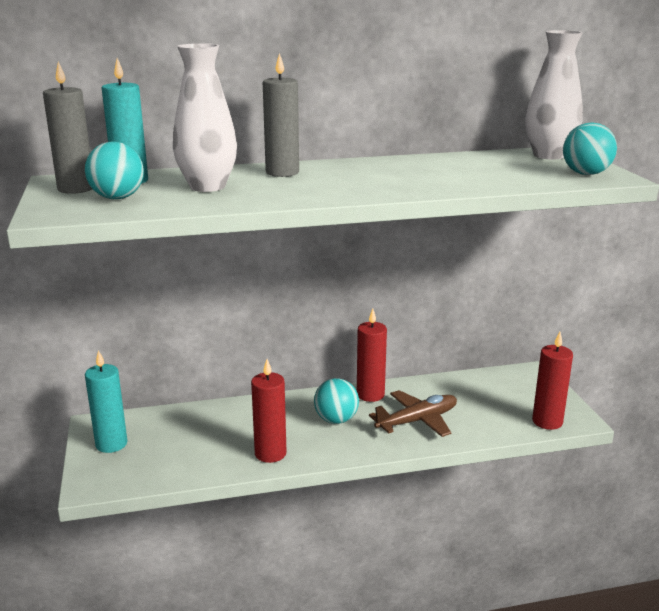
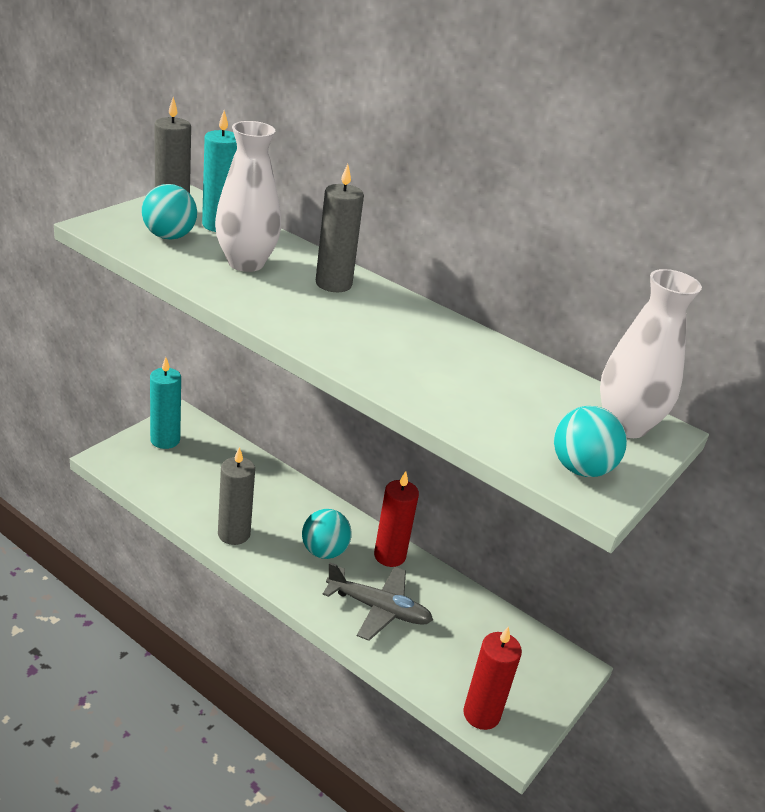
camera: 45 degrees right, 10 degrees up
red candle [251,359,287,463] -> grey candle [218,447,255,545]
brown plane [369,390,457,437] -> grey plane [323,563,433,641]

